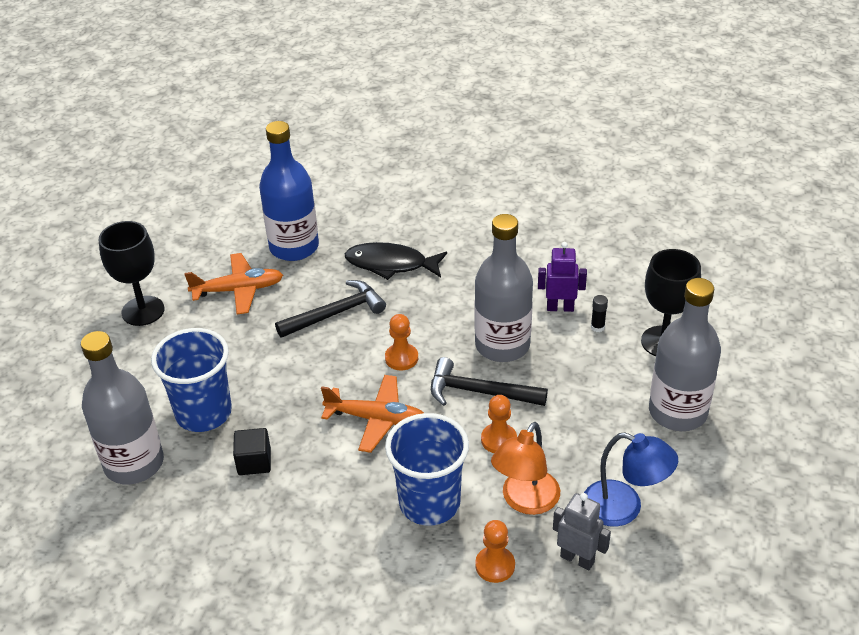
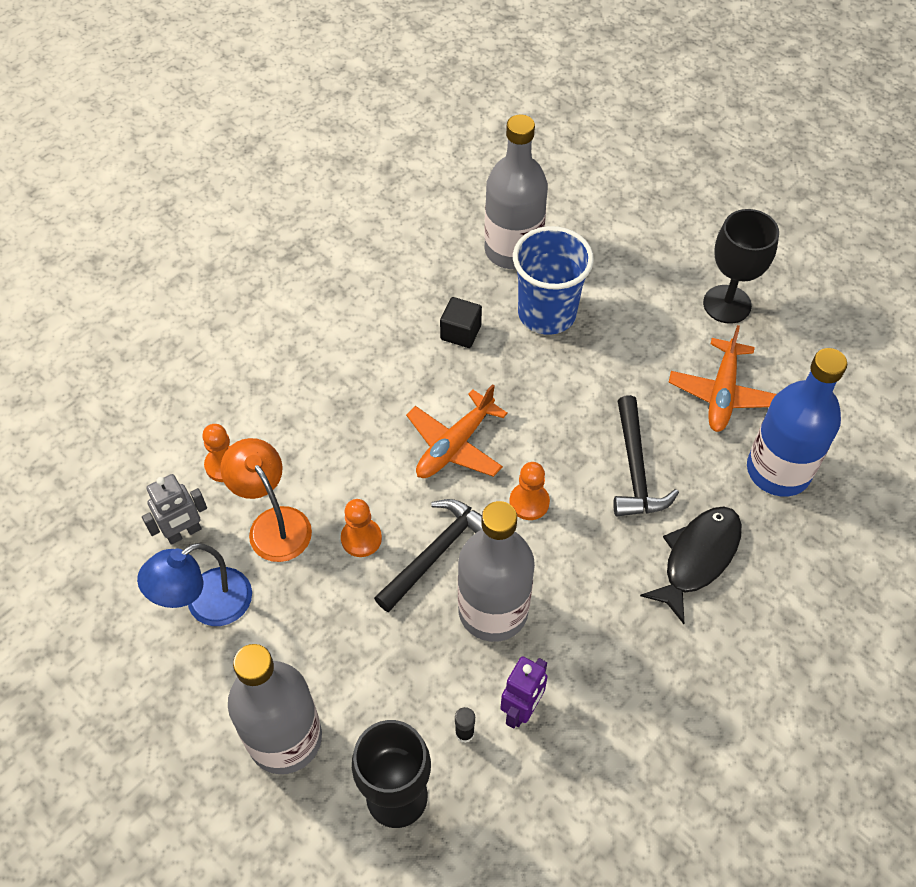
camera: 115 degrees right, 15 degrees up
blue cup [385,413,469,526] -> none

